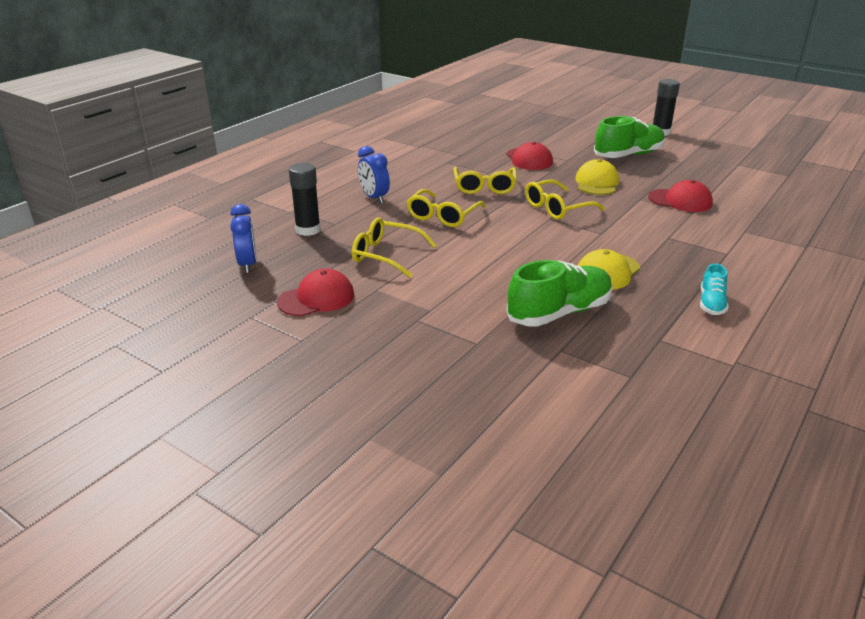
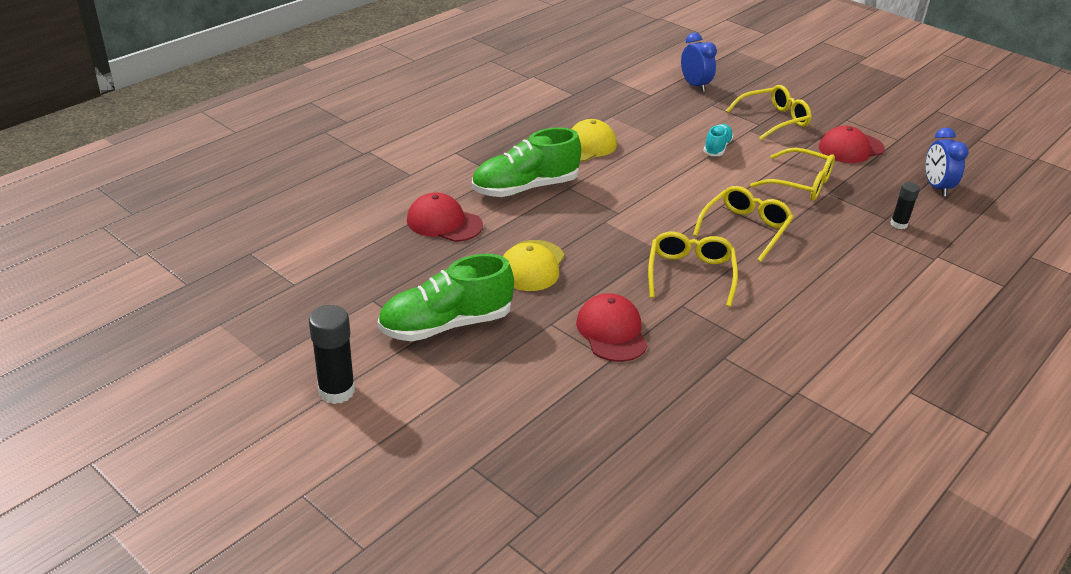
camera: 175 degrees left, 5 degrees up
black glue stick [289,163,321,236] -> black glue stick [890,182,920,229], size x0.59
blue clock [358,146,390,203] -> blue clock moved to [681,33,717,92]
green shoe [507,260,613,327] -> green shoe moved to [472,127,581,197]
yellow glasses [525,179,605,220] -> yellow glasses moved to [726,85,812,140]
turquoise shoe [700,264,729,315] -> turquoise shoe moved to [704,124,734,156]

